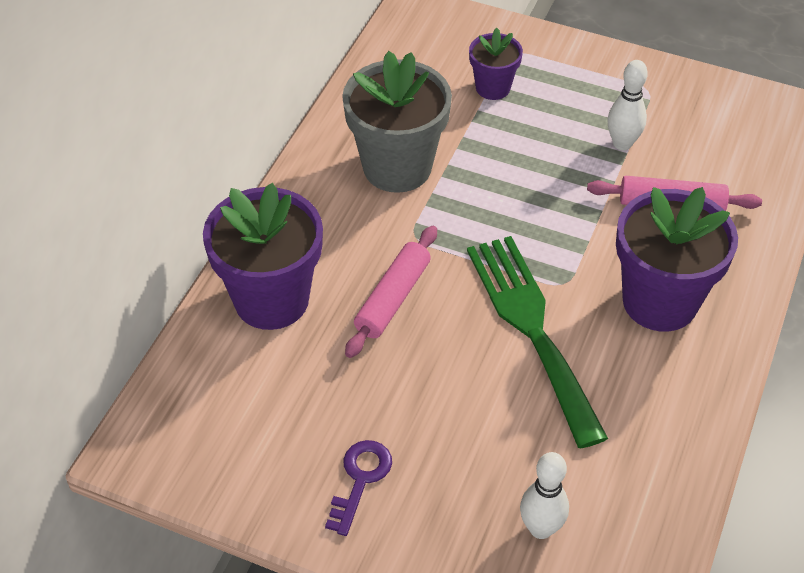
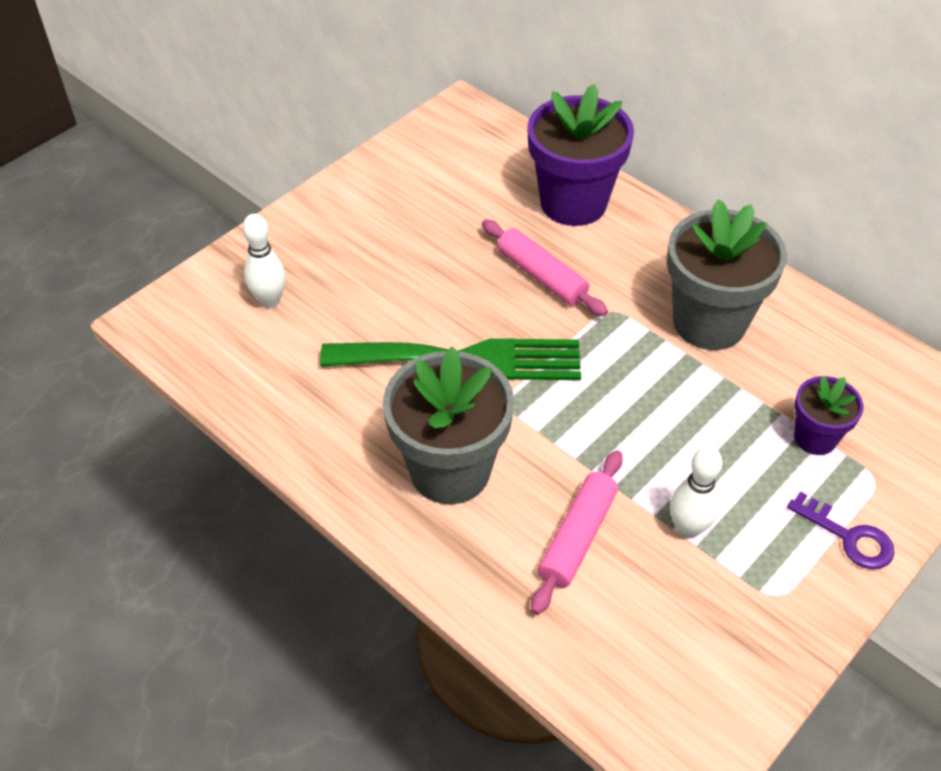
camera: 110 degrees right, 0 degrees up
purple key [325,440,392,536] -> purple key moved to [787,492,895,569]
purple flower pot [616,187,738,332] -> grey flower pot [383,346,514,504]

